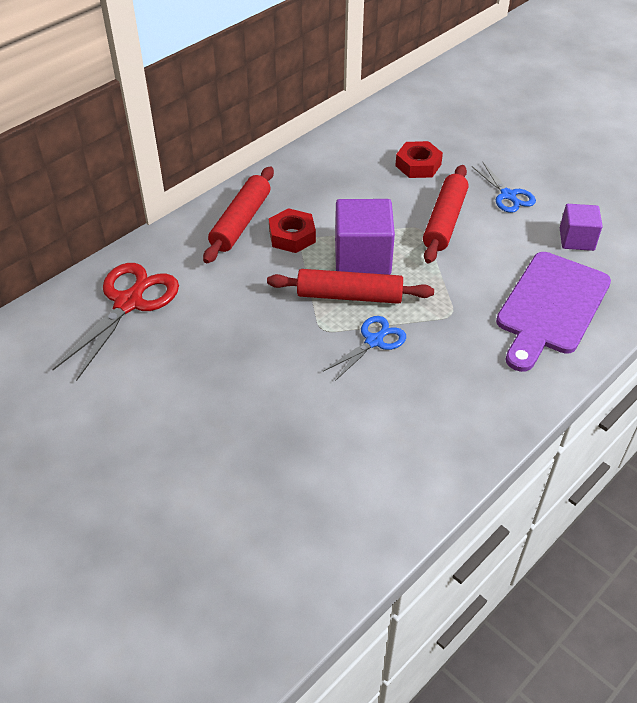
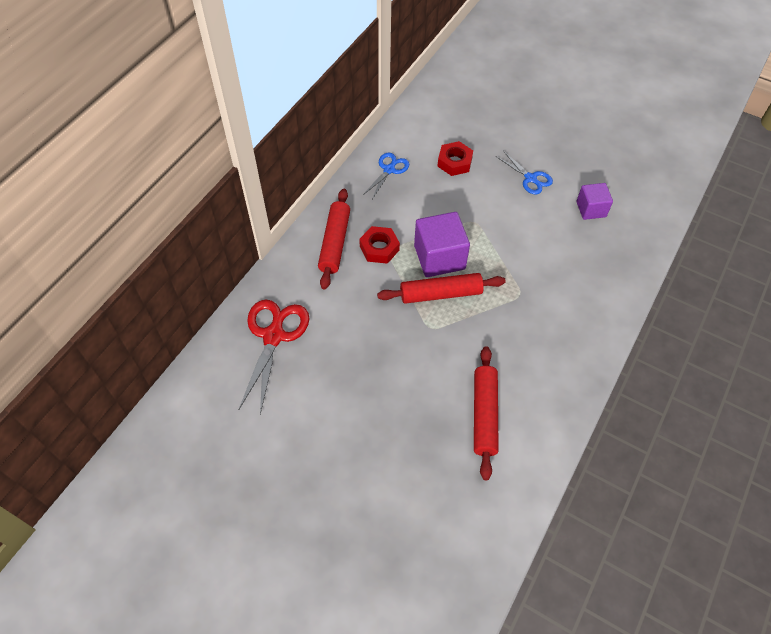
camera: 15 degrees left, 10 degrees up
blue scissors [324,316,406,381] -> blue scissors moved to [363,153,409,199]
red rolling pin [423,165,469,263] -> red rolling pin moved to [474,346,499,480]
purple cutting board [496,252,611,372] -> none

